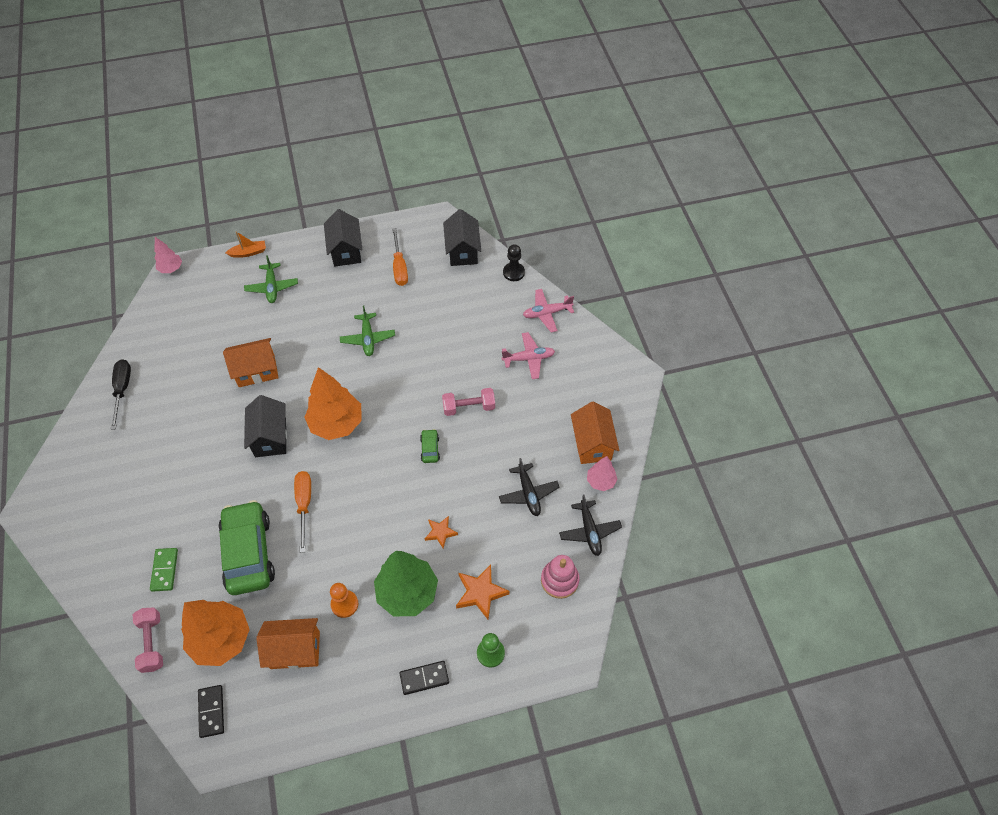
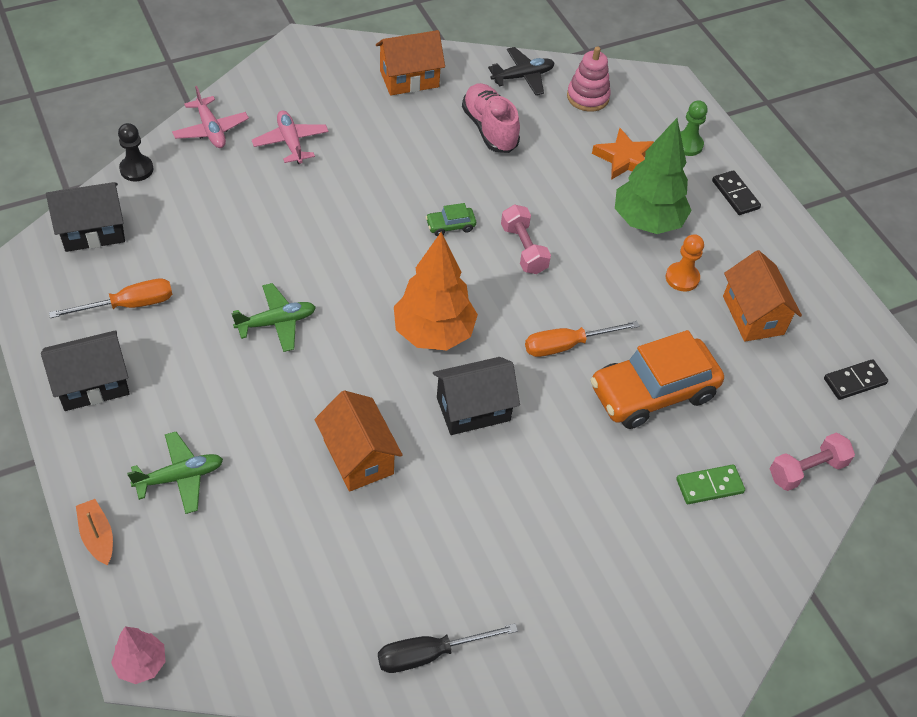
camera: 105 degrees left, 5 degrees down
orange tree [181,600,250,666] -> none
green car [218,500,275,595] -> orange car [590,330,724,429]
orange star [425,516,458,549] -> none
pink dumbbell [442,388,495,416] -> pink dumbbell moved to [501,204,551,274]
black plane [499,458,560,516] -> pink shoe [462,83,520,153]
pink tree [587,456,617,491] -> none

